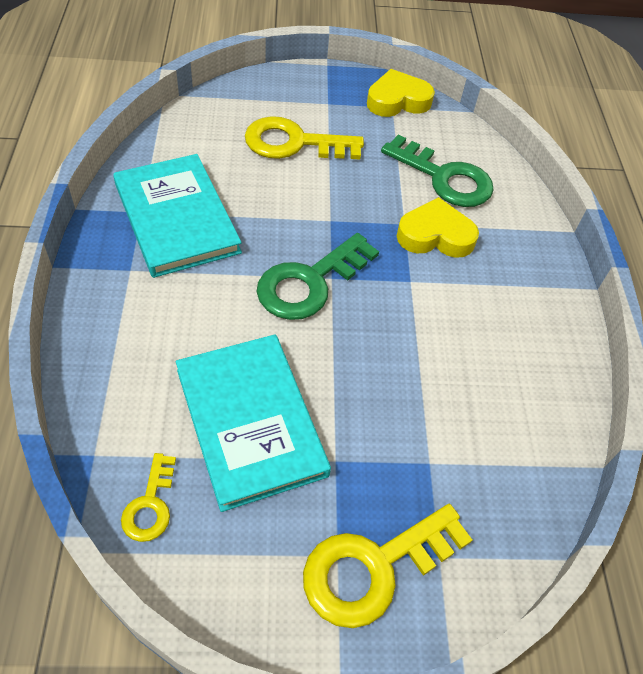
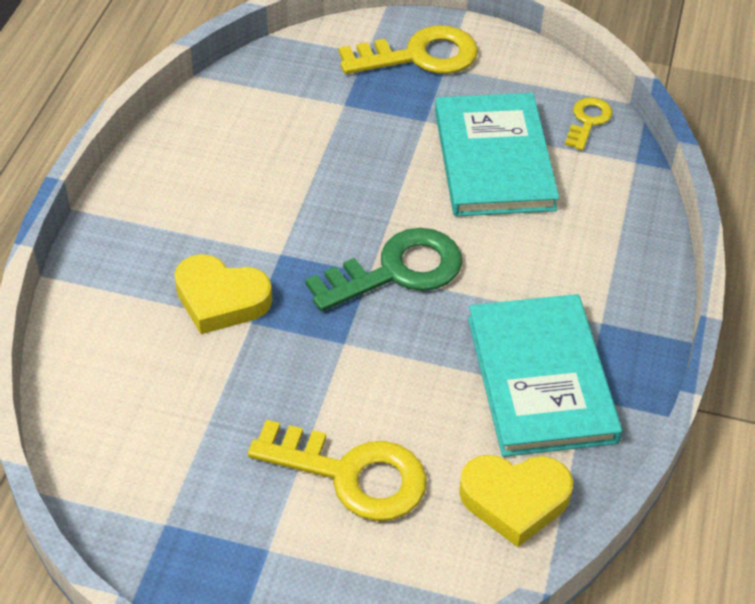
camera: 160 degrees left, 5 degrees down
yellow heart [367,69,435,117] -> yellow heart moved to [459,455,573,547]
green key [381,135,494,207] -> none

